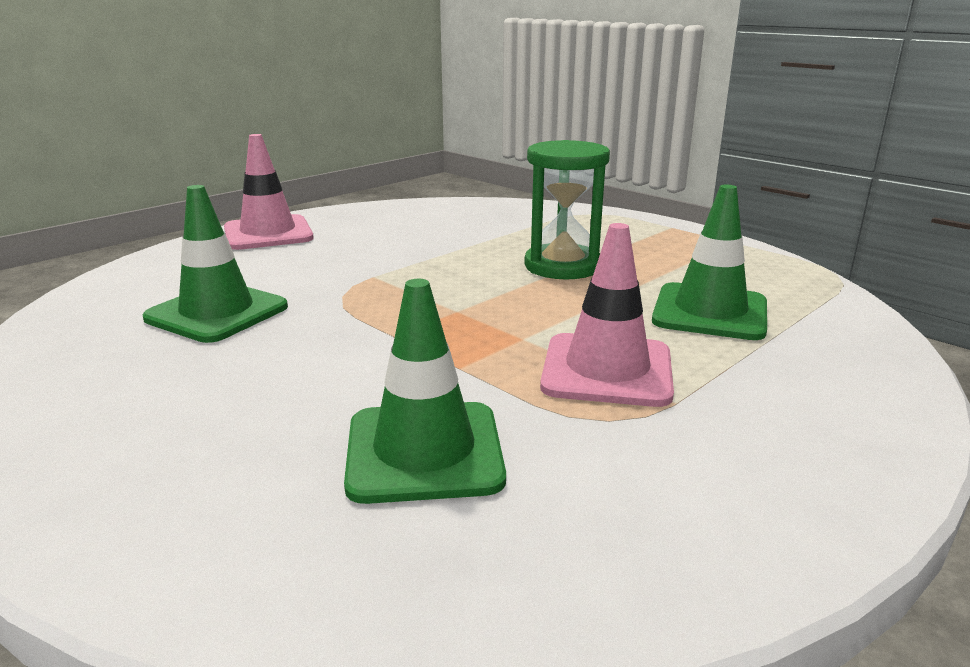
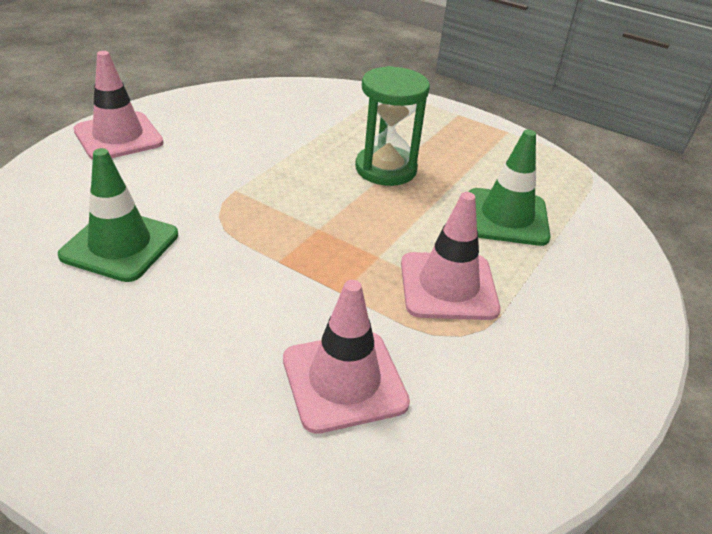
camera: 15 degrees left, 15 degrees up
green traffic cone [344,279,506,504] -> pink traffic cone [283,280,410,434]

